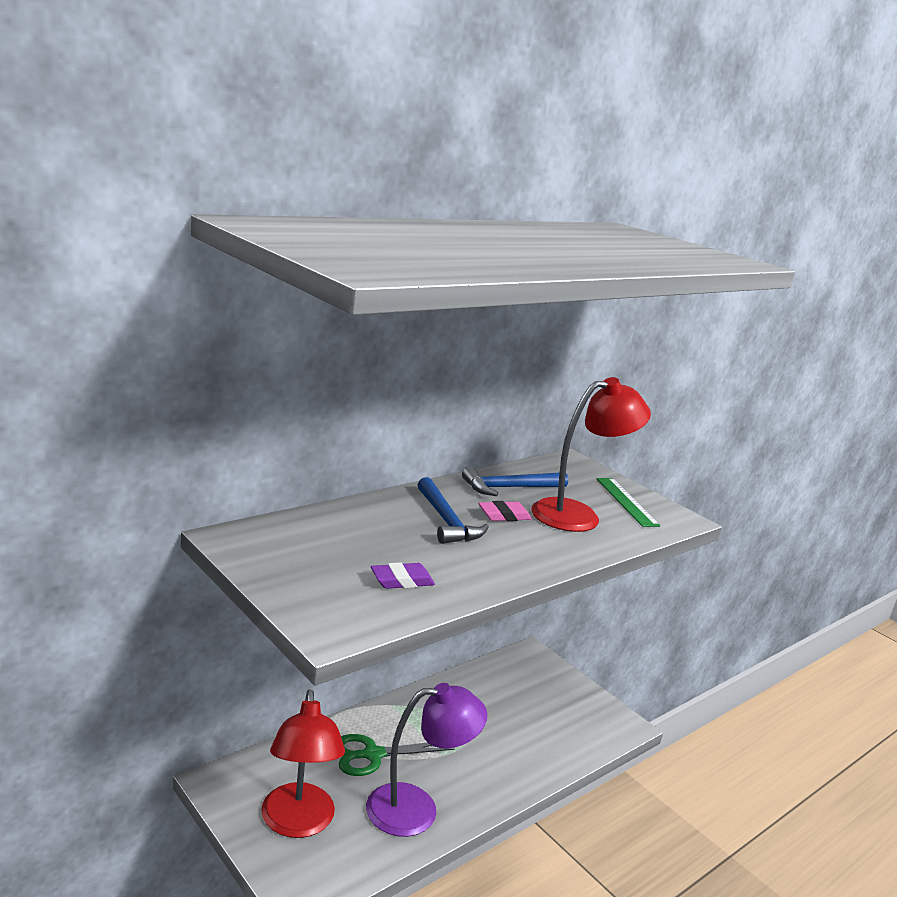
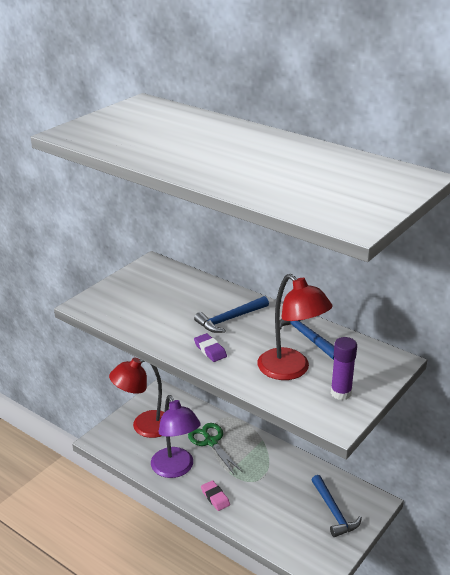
camera: 80 degrees right, 10 degrees up
purple eraser [371,562,435,589] -> purple eraser moved to [194,333,227,362]
pink eraser [478,501,532,521] -> pink eraser moved to [201,480,230,511]
green ruler [596,478,660,527] -> purple glue stick [331,337,357,400]
none -> blue hammer [312,475,362,537]

